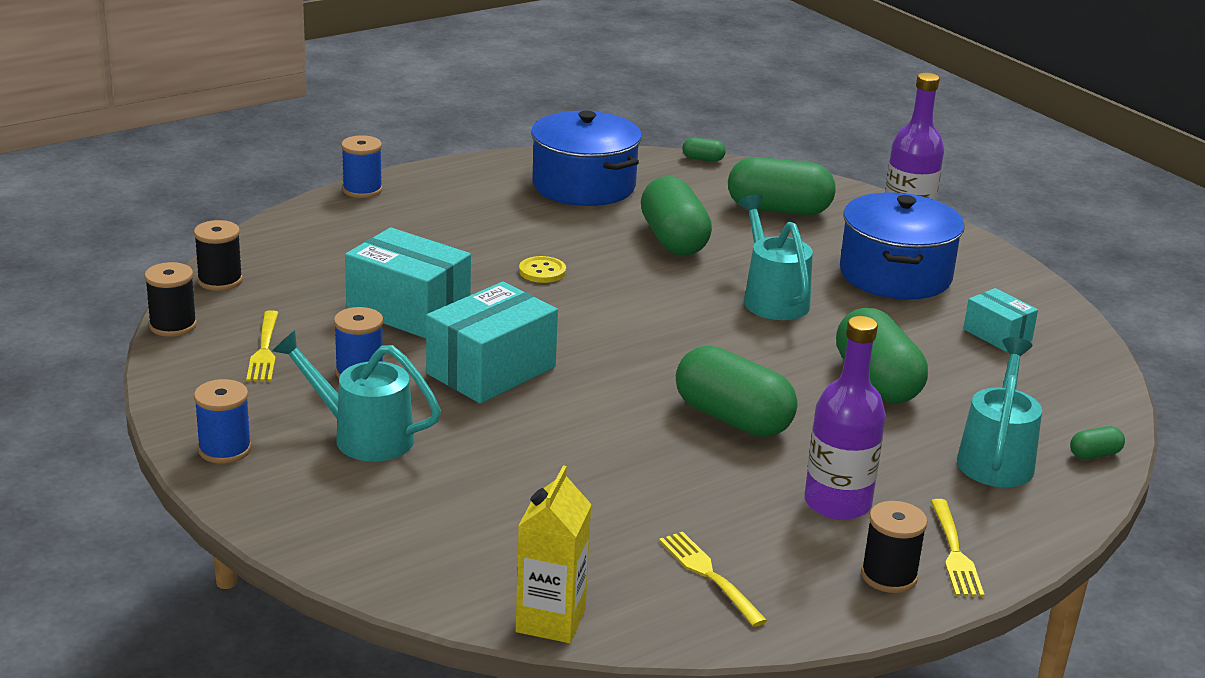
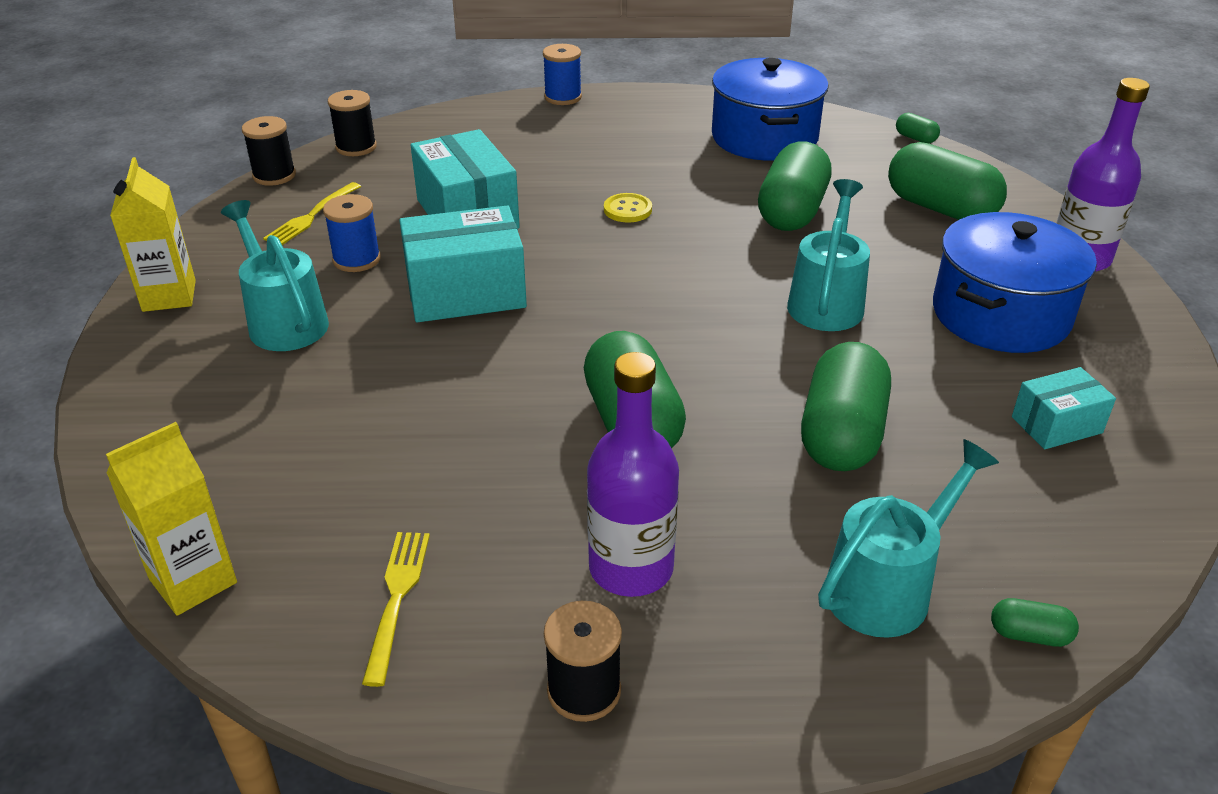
camera: 35 degrees right, 10 degrees up
blue spool [194,379,252,464] -> yellow carton [110,157,196,312]
yellow fork [931,499,985,597] -> none
turquoise box [963,288,1038,352] -> turquoise box turned 75 degrees clockwise [1012,367,1116,449]

